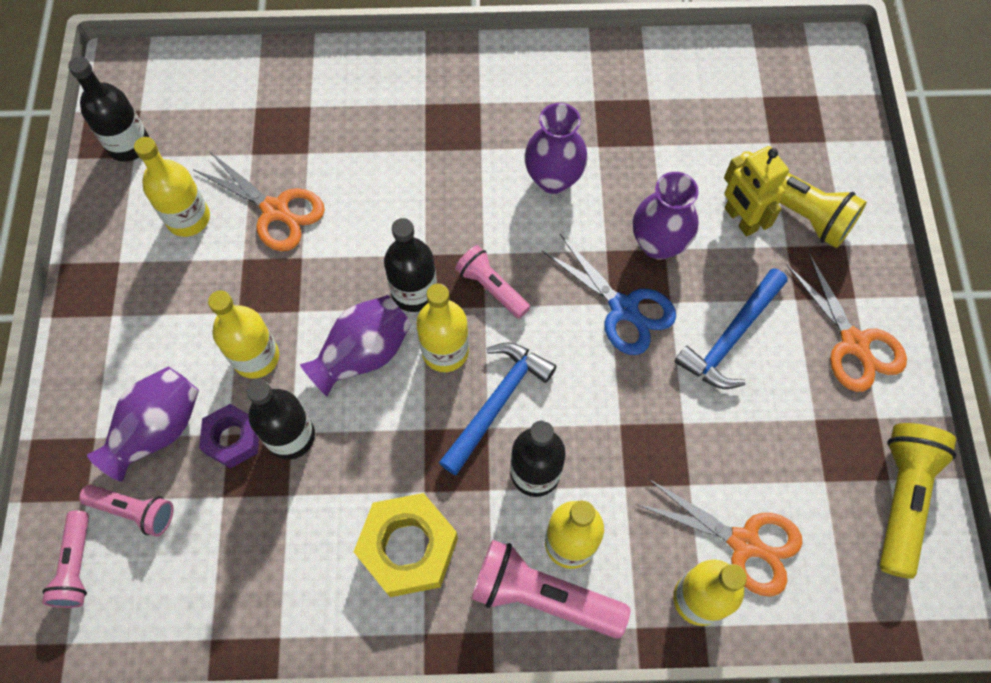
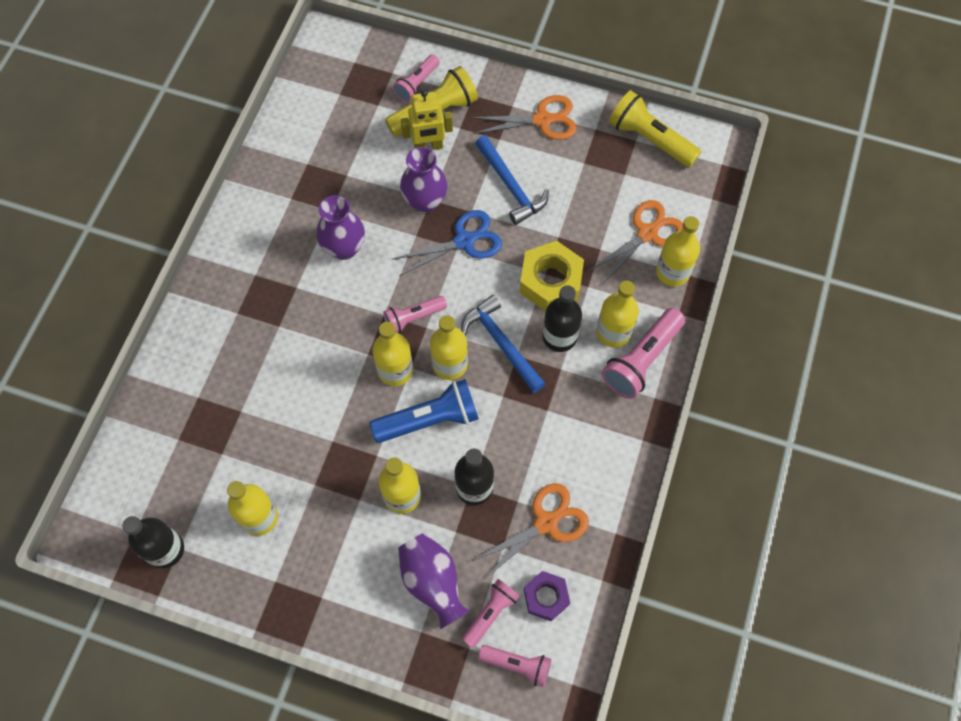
camera: 70 degrees left, 0 degrees up
orange scissors [194,151,325,251] -> orange scissors moved to [472,483,589,579]
purple nut [199,404,259,468] -> purple nut moved to [524,571,570,621]
purple vase [300,295,412,396] -> blue flashlight [370,379,479,443]
yellow nut [353,493,458,597] -> yellow nut moved to [519,241,584,312]
black bottle [384,218,437,312] -> yellow bottle [372,322,413,386]
none -> pink flashlight [393,55,439,102]

